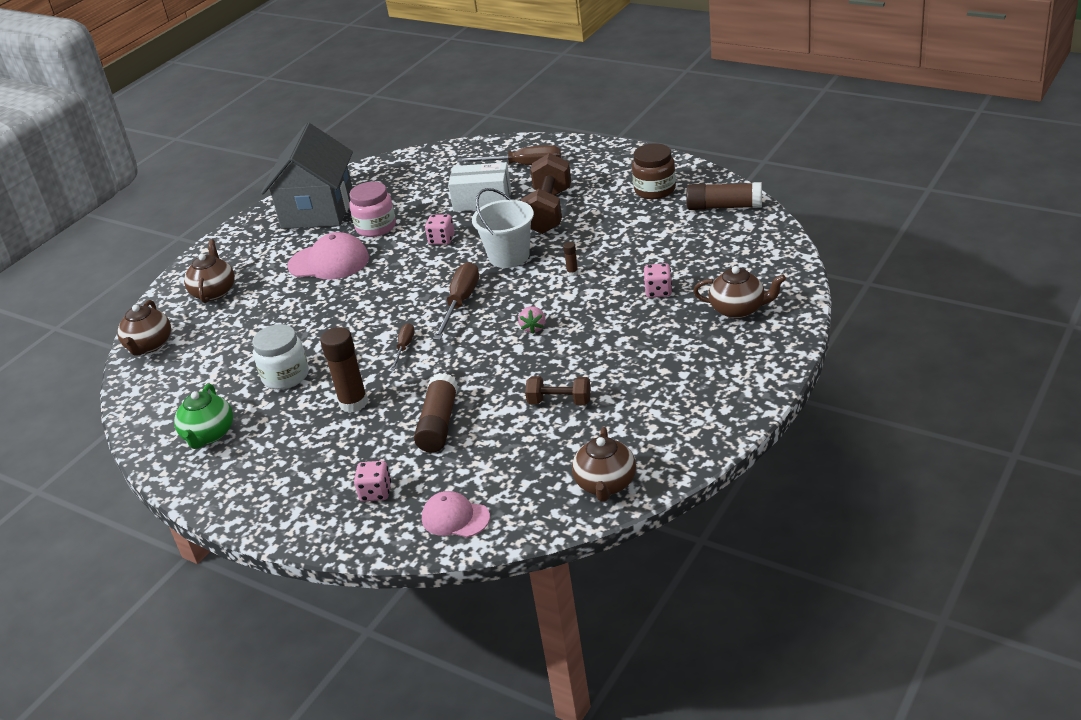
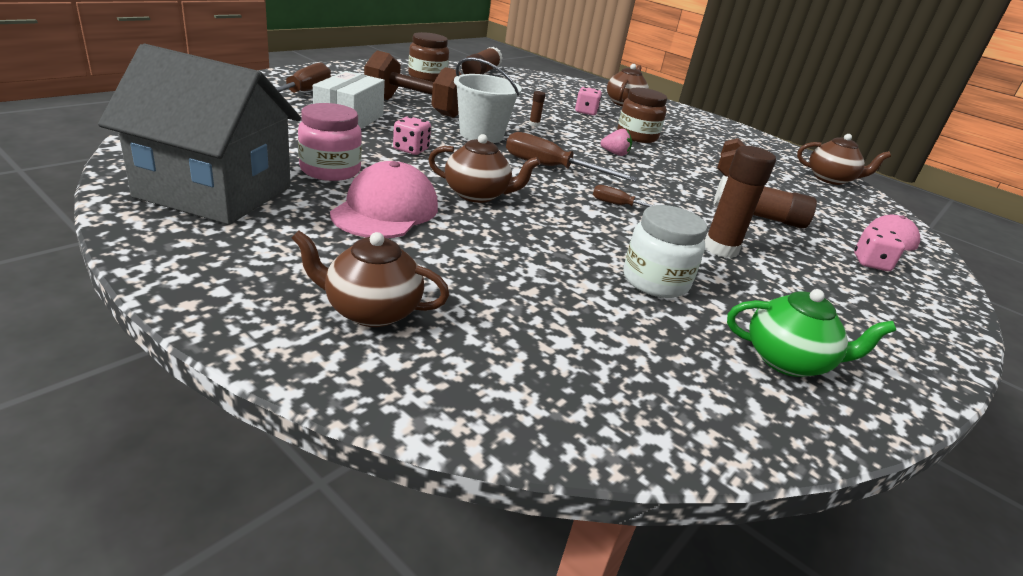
camera: 90 degrees left, 5 degrees down
brown teapot [117,300,171,356] -> brown teapot moved to [429,134,540,203]
none -> brown jar [617,88,667,143]

